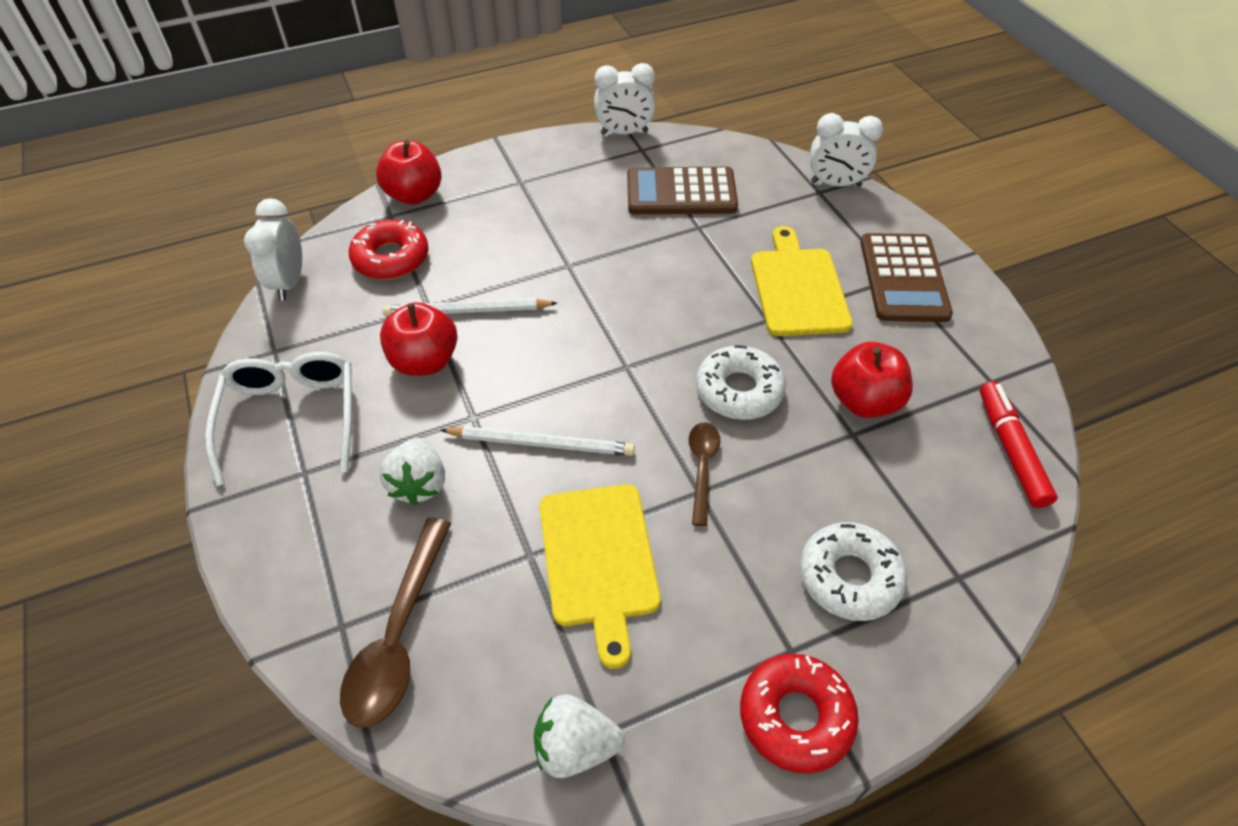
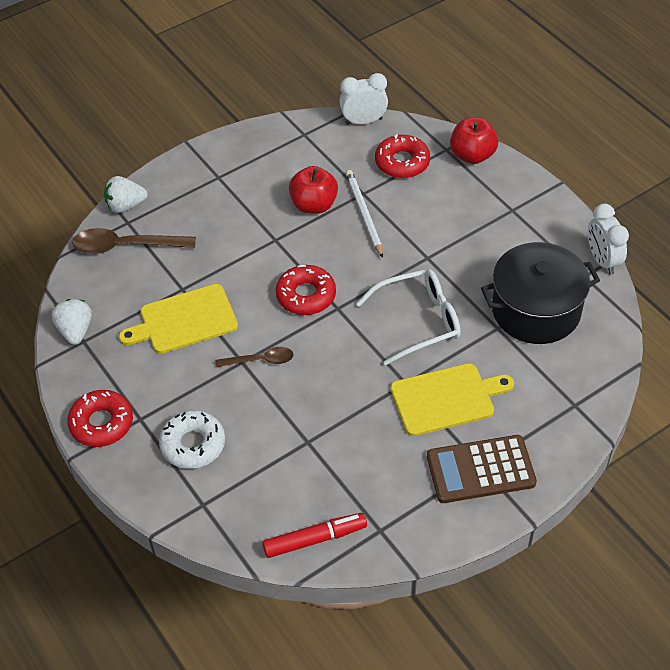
camera: 80 degrees right, 0 degrees up
white glasses [205,352,352,486] -> white glasses moved to [356,269,461,366]
white strawberry [380,438,445,505] -> white strawberry moved to [104,176,147,213]
white pencil [441,426,635,456] -> none
brown calculator [627,167,738,214] -> black pot [481,242,600,344]
white donut [696,345,786,420] -> none
white clock [810,113,883,187] -> none
red apple [831,342,913,418] -> none
none -> red donut [276,265,336,315]

